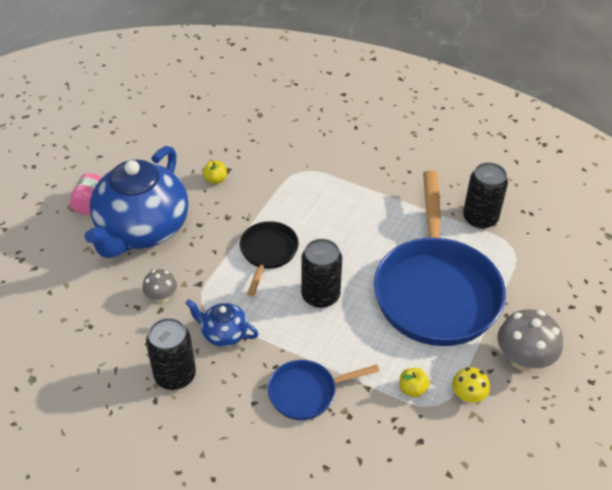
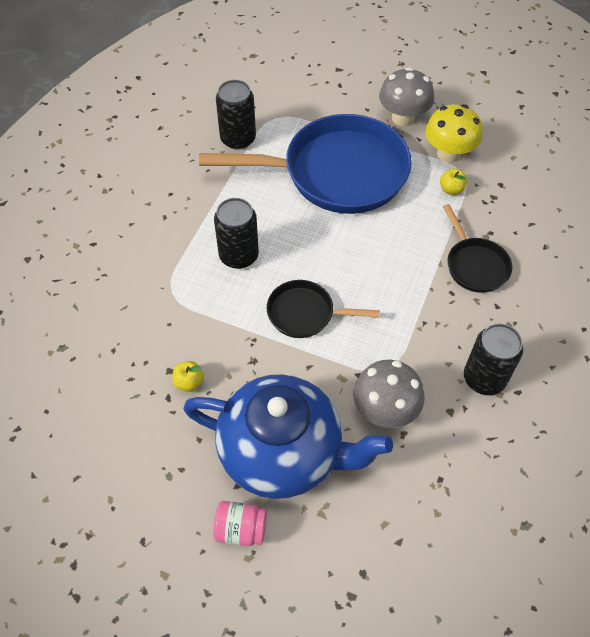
camera: 95 degrees left, 10 degrees up
grey mushroom [142,269,177,303] -> grey mushroom [353,360,425,428], size x1.75
blue teapot [185,299,258,347] -> none
blue pan [268,360,379,420] -> black pan [443,204,512,293]
black can [301,239,342,308] -> black can moved to [214,198,259,269]
yellow mushroom [452,367,490,403] -> yellow mushroom [425,104,483,163], size x1.75

